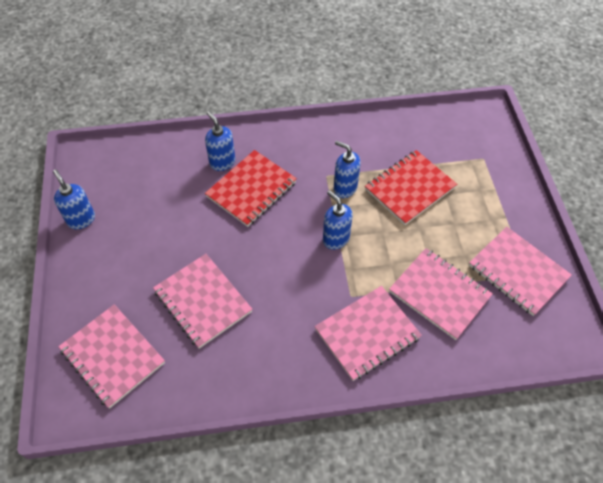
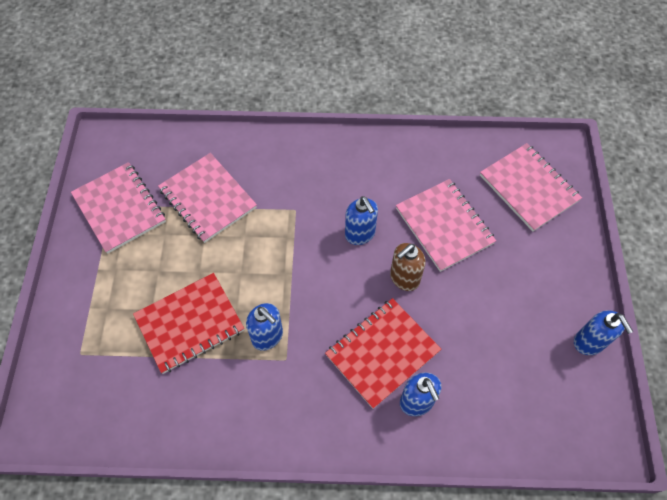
camera: 170 degrees left, 5 degrees up
pink notebook [314,286,422,381] -> none
blue soap dispenser [323,190,353,250] -> blue soap dispenser moved to [345,196,378,245]
none -> brown soap dispenser [390,243,426,291]

